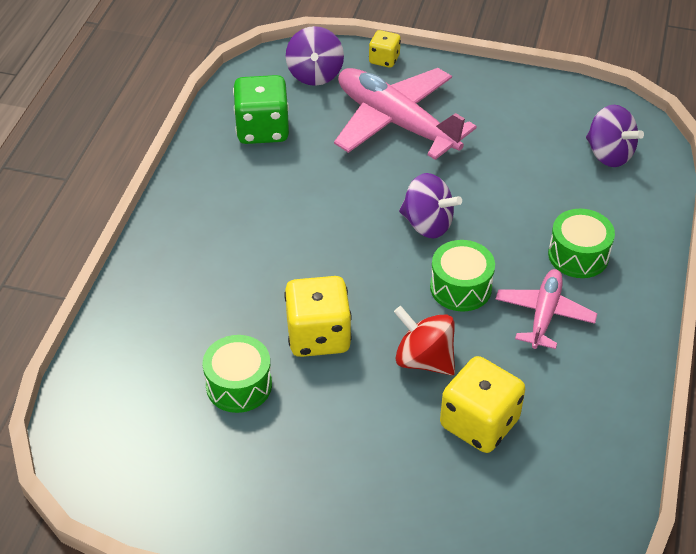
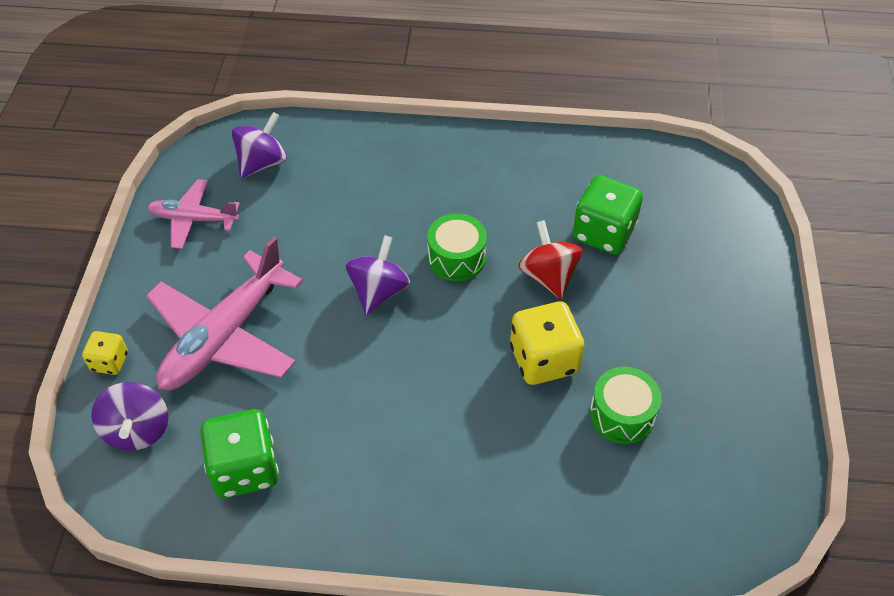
camera: 100 degrees left, 5 degrees up
purple spinning top [286,26,344,86] -> purple spinning top turned 90 degrees clockwise [91,382,168,451]
red spinning top [394,306,455,375] -> red spinning top turned 135 degrees clockwise [518,220,582,299]
yellow dice [440,356,525,453] -> green dice [572,175,643,255]
pink plane [495,269,598,349] -> pink plane moved to [147,179,240,249]
green drum [548,209,615,278] -> none

